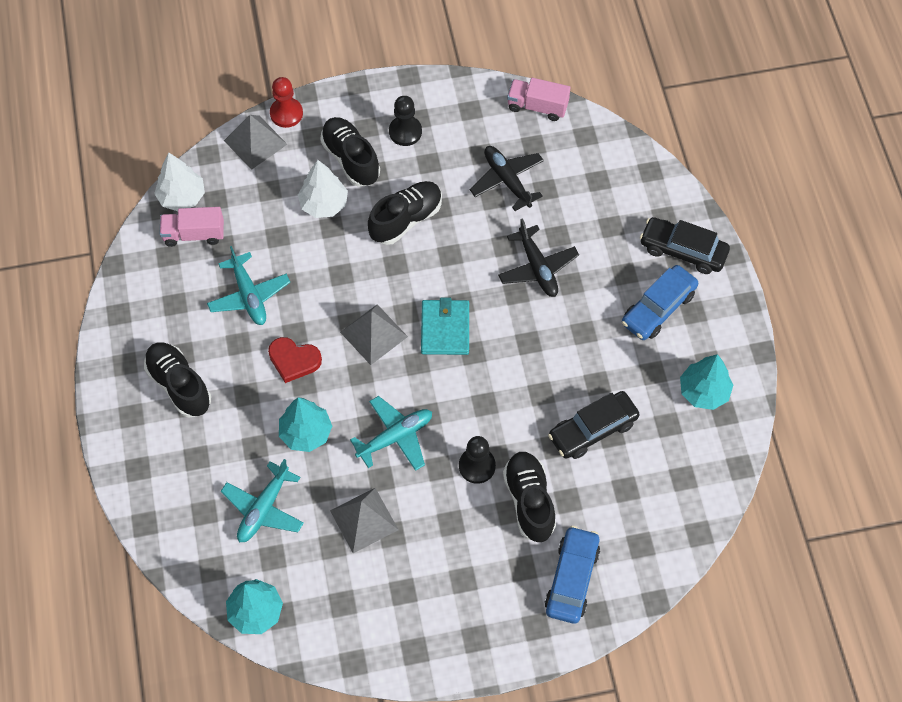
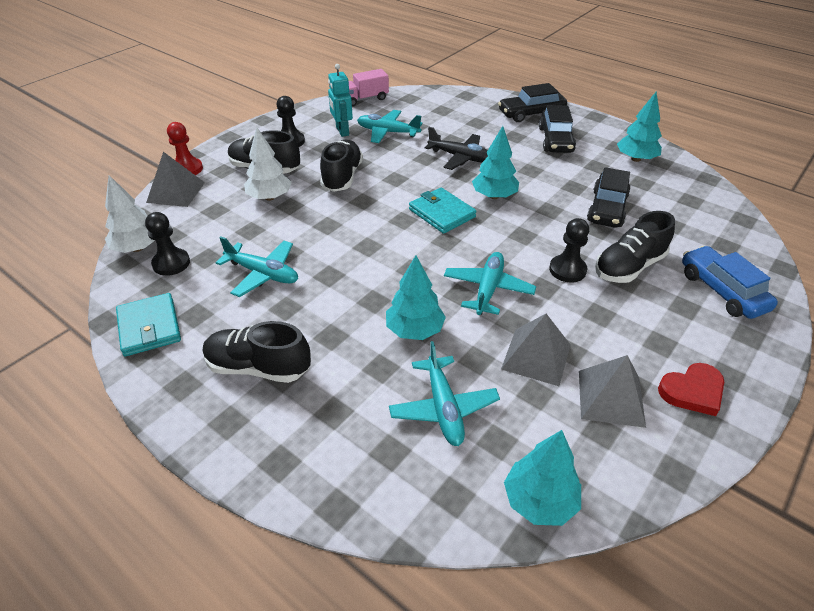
camera: 40 degrees left, 20 degrees down
pink truck [160,207,224,247] -> black pawn [145,212,190,276]
red heart [268,337,322,383] -> red heart moved to [658,363,724,416]
grey pyramid [340,304,408,365] -> grey pyramid moved to [579,355,646,428]
black plane [470,146,544,211] -> turquoise plane [357,110,422,143]
black shoe [503,452,556,542] -> black shoe turned 75 degrees counterclockwise [595,211,675,283]
blue car [622,265,698,340] -> black car [539,105,576,153]
none -> turquoise wallet [116,293,181,357]
none -> turquoise robot [328,64,353,137]
none -> turquoise tree [472,126,519,199]

